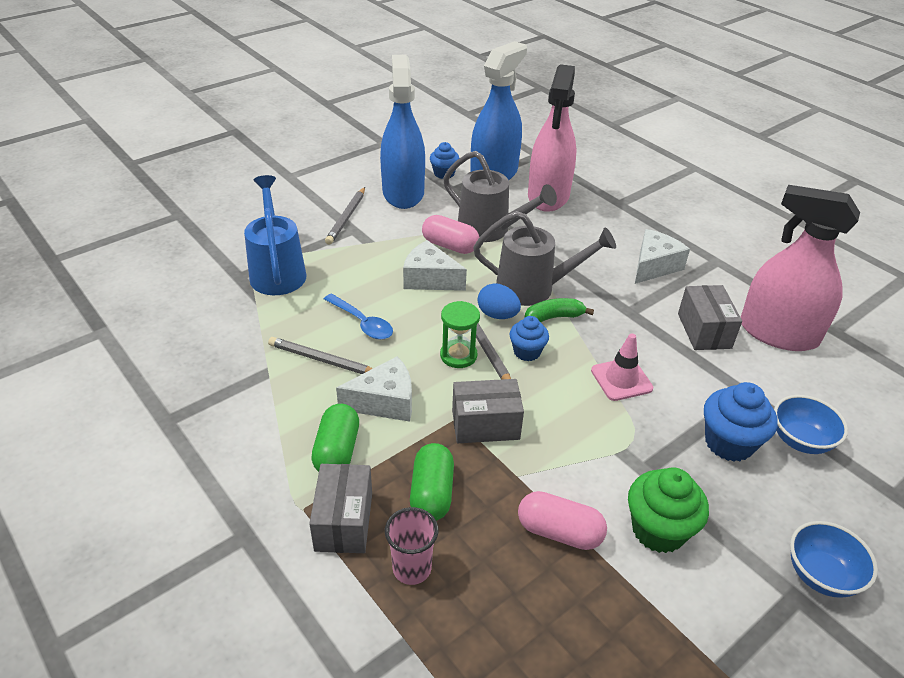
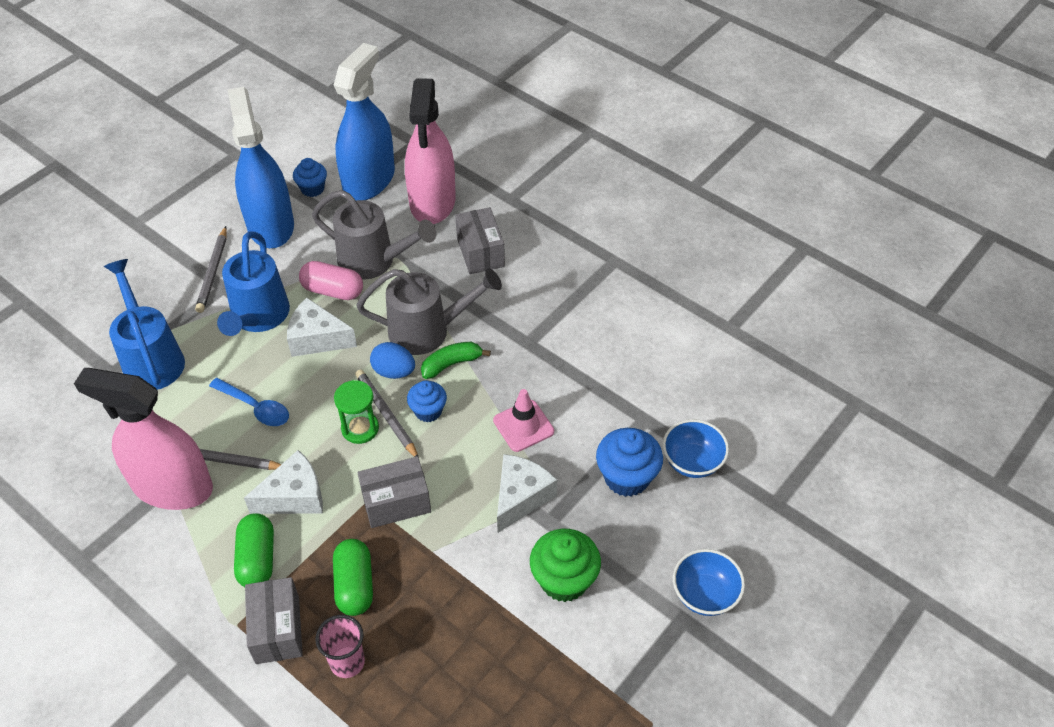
camera: 10 degrees left, 10 degrees up
pink capsule [518,491,607,550] -> none
white cheese [635,229,690,284] -> white cheese moved to [497,454,557,533]
grey box [678,285,742,350] -> grey box moved to [455,207,505,274]
pink spray bottle [741,185,860,351] -> pink spray bottle moved to [74,368,213,510]
none -> blue watering can [217,232,290,336]

